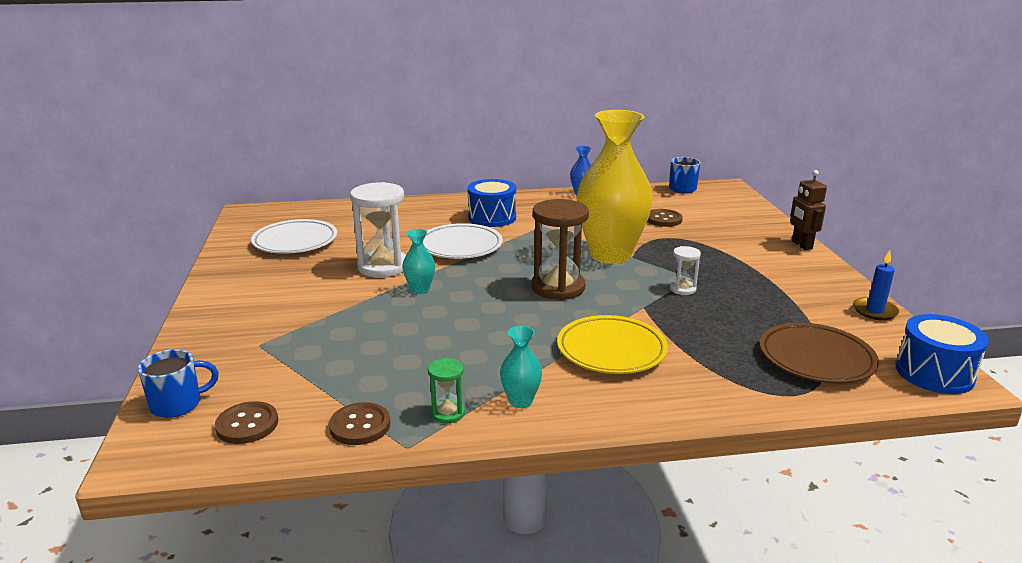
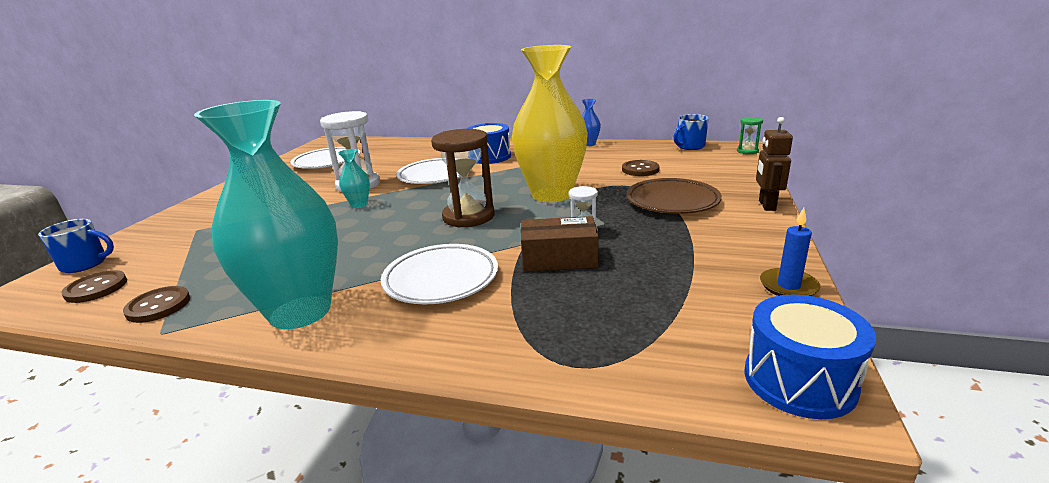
camera: 25 degrees right, 0 degrees up
green hourglass [428,358,465,424] -> green hourglass moved to [737,117,763,154]
turquoise vase [500,326,542,408] -> turquoise vase [194,100,338,329], size x2.48
yellow plate [557,315,668,374] -> white plate [381,244,498,304]
brown plate [760,323,879,384] -> brown plate moved to [626,178,722,214]
none -> brown box [521,216,598,272]

